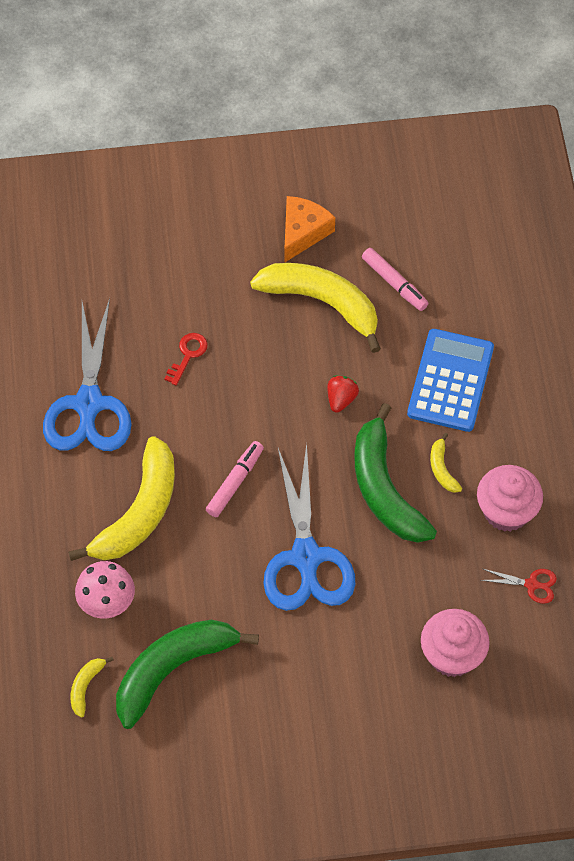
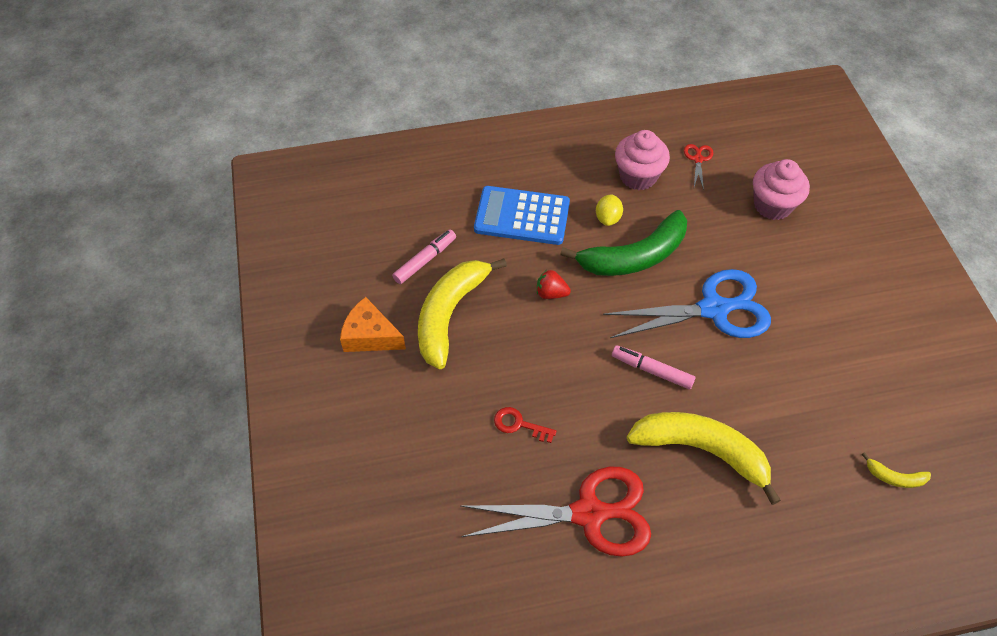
camera: 95 degrees left, 5 degrees down
blue scissors [43,298,132,451] -> red scissors [461,467,651,557]
pink mushroom [75,561,135,619] -> none
green banana [116,619,259,729] -> none
yellow banana [430,433,462,493] -> yellow lemon [596,194,623,226]

